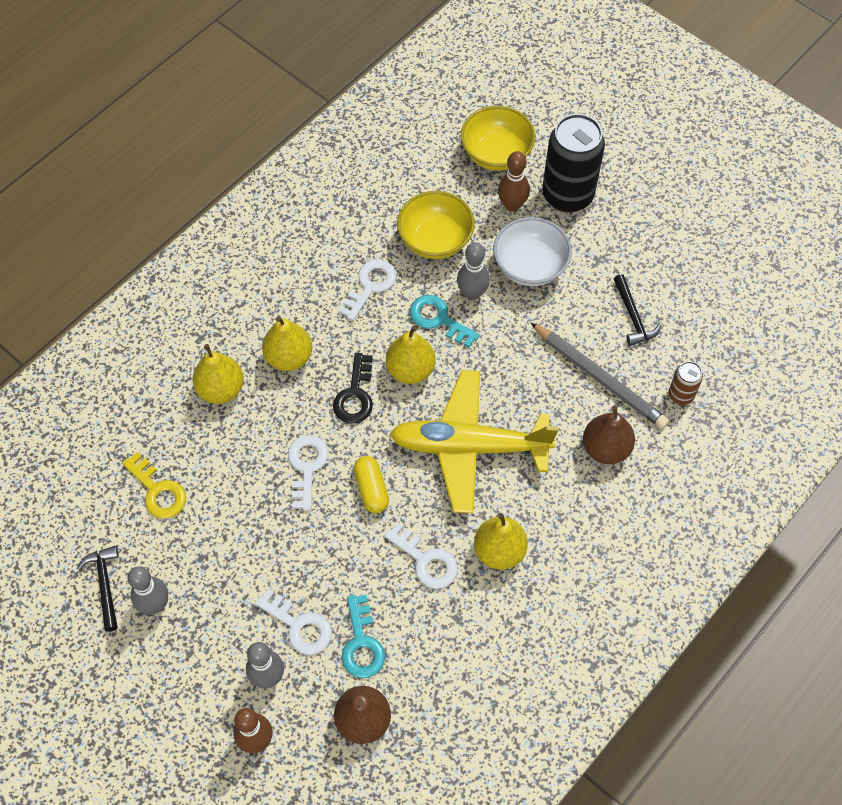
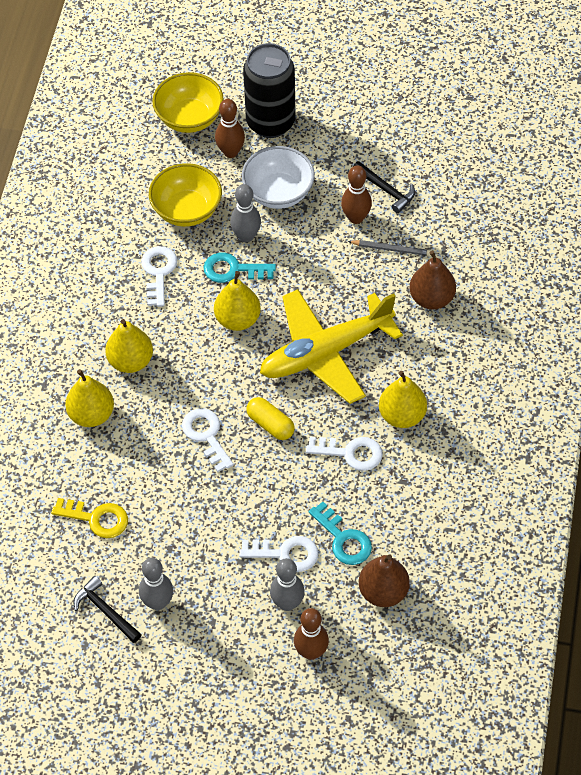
camera: 30 degrees left, 5 degrees down
black key [333,353,373,423] -> none
grey pencil [531,323,669,429] -> grey pencil [348,240,431,256], size x0.54
brown can [669,361,703,405] -> none
none -> brown bowling pin [341,165,372,224]

